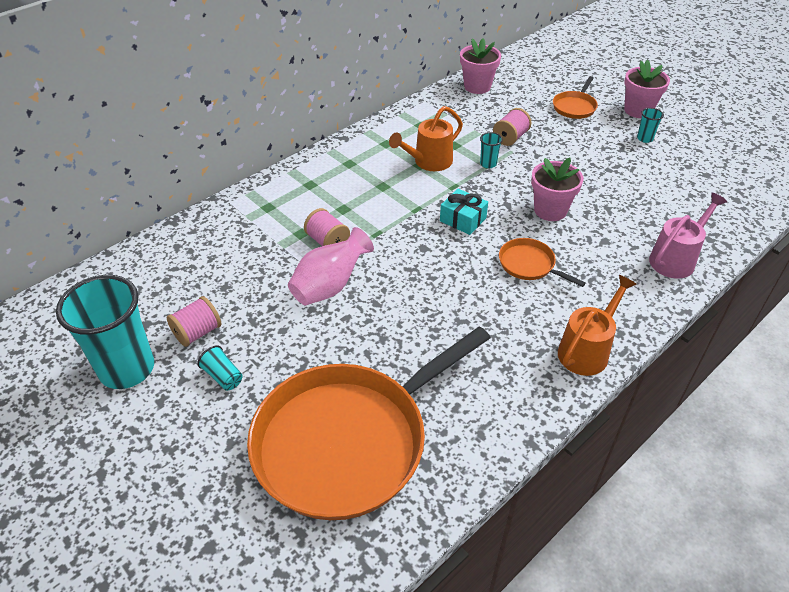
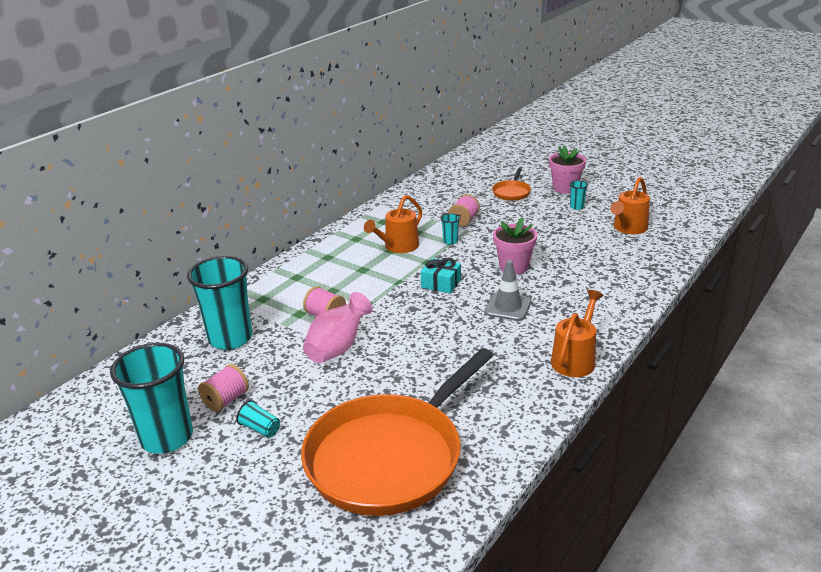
camera: 10 degrees left, 15 degrees down
pink flower pot [460,38,501,94] -> none
orange pan [499,238,586,287] -> grey traffic cone [484,260,532,321]
pink watering can [649,193,727,279] -> none
none -> turquoise cup [187,256,253,350]
none -> orange watering can [610,177,650,234]

